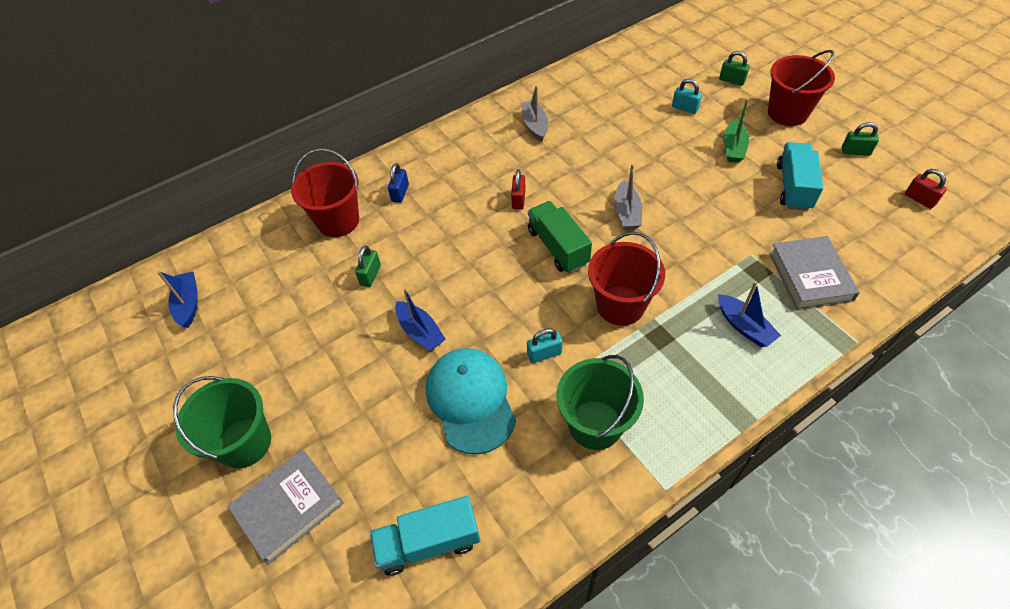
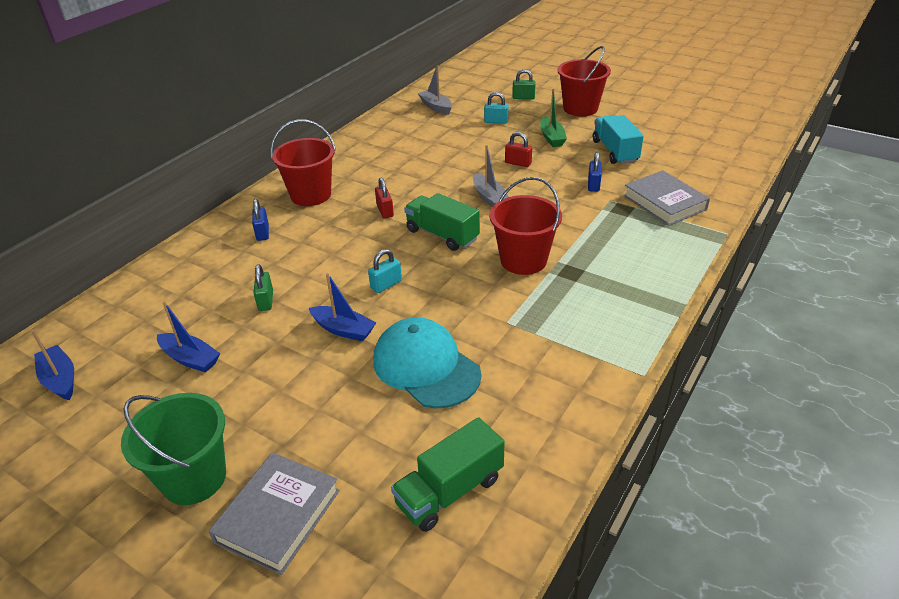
camera: 25 degrees left, 15 degrees down
red bucket [291,149,359,237] -> red bucket moved to [270,119,336,206]
turquoise truck [370,496,480,576] -> green truck [391,417,505,532]
grey boat [521,85,548,142] -> grey boat moved to [418,65,452,115]
turquoise padlock [527,328,562,363] -> turquoise padlock moved to [368,249,402,293]
green bucket [557,355,644,450] -> none
blue boat [718,281,781,347] -> blue boat moved to [157,301,220,373]
green padlock [841,122,879,156] -> none
red padlock [905,169,947,209] -> red padlock moved to [505,132,532,167]
none -> blue padlock [588,152,602,192]

